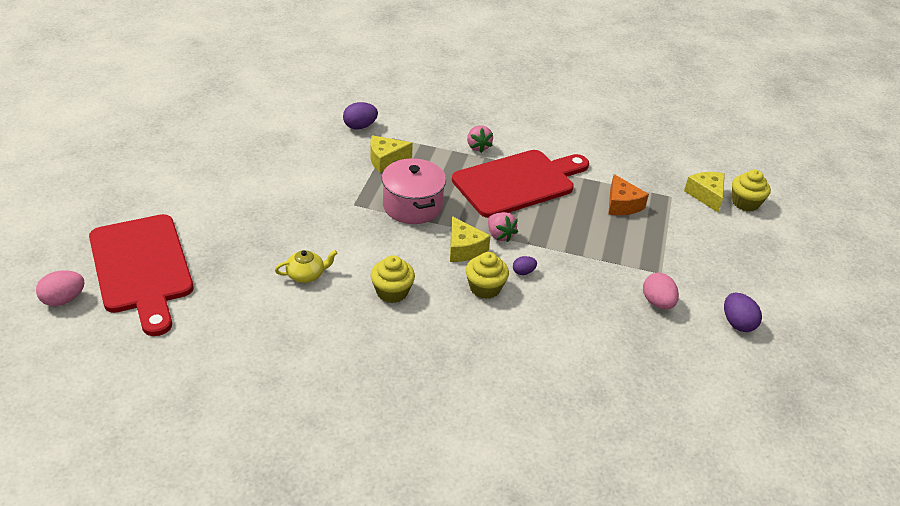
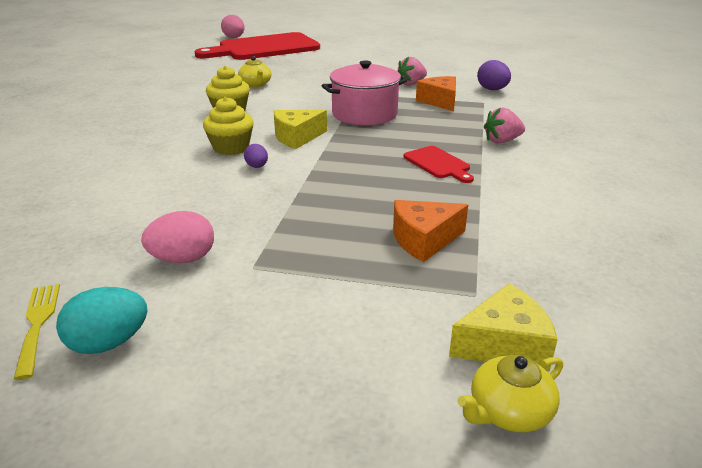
camera: 90 degrees right, 10 degrees down
yellow cheese [371,135,413,173] -> orange cheese [416,76,456,111]
red cutting board [452,150,589,218] -> red cutting board [404,146,474,183], size x0.42
pink strawberry [488,212,518,242] -> pink strawberry moved to [398,56,427,86]
purple egg [724,293,762,332] -> turquoise egg [56,287,148,354]
yellow cupcake [732,170,771,211] -> yellow teapot [457,355,563,432]
none -> yellow fork [14,284,60,380]

